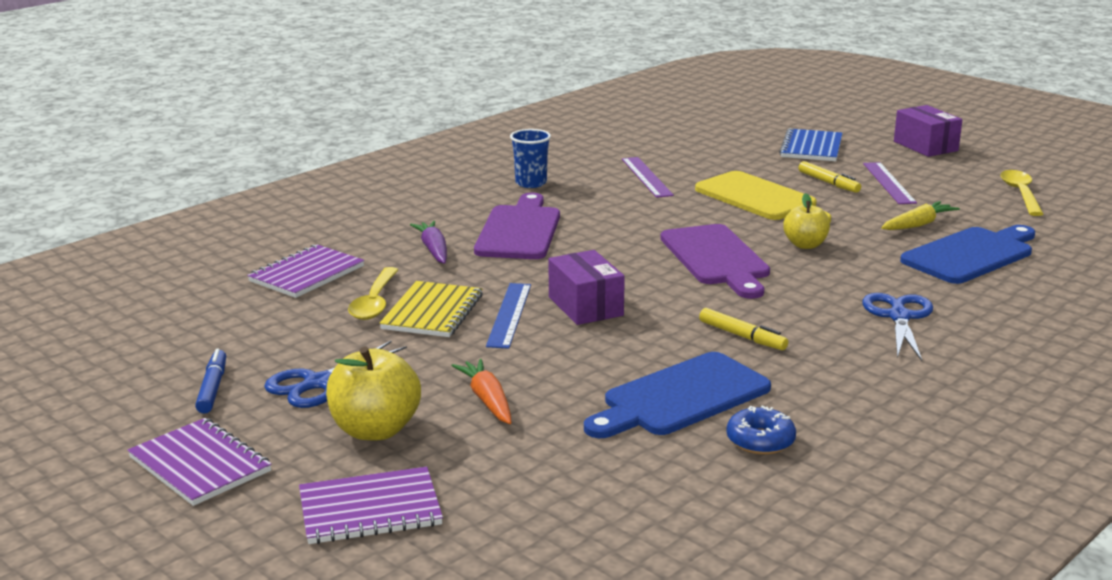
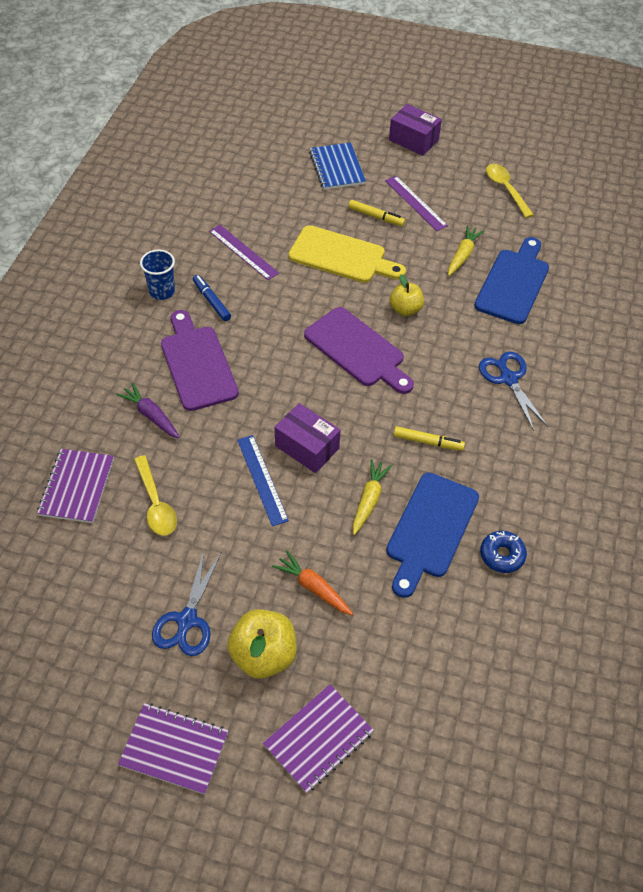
camera: 30 degrees left, 30 degrees up
blue marker [195,349,226,414] -> blue marker moved to [193,275,231,321]
yellow notebook [379,281,483,337] -> none
none -> yellow carrot [353,459,392,535]

